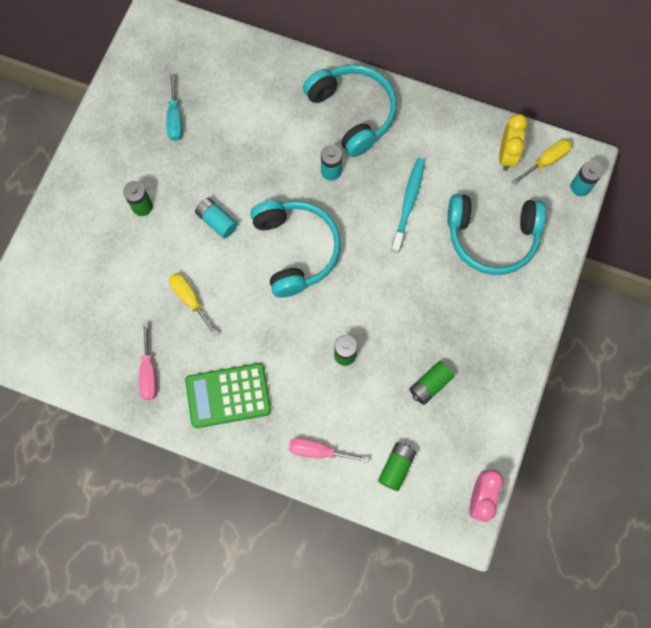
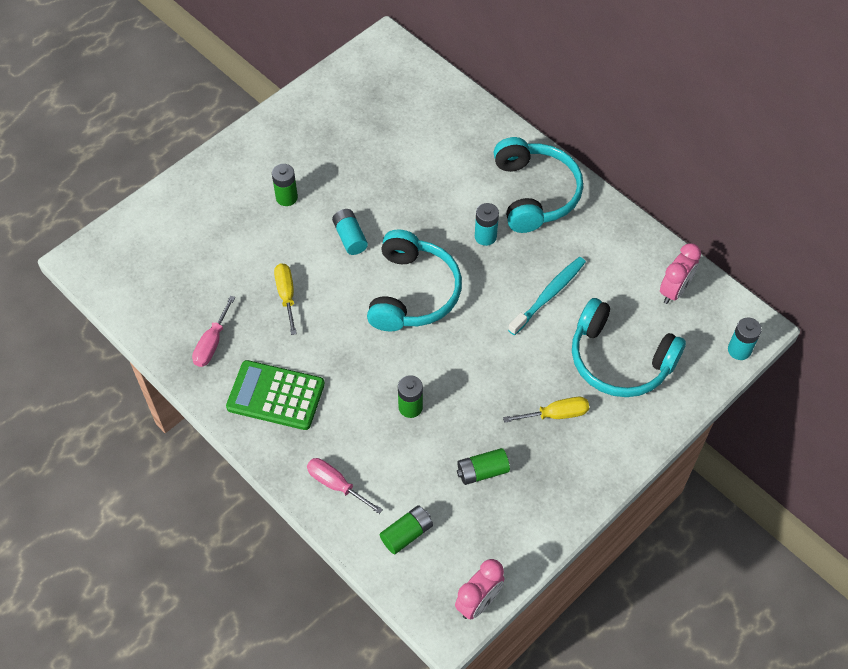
camera: 25 degrees right, 15 degrees down
turquoise screwdriver [167,74,182,141] -> none
yellow clock [499,114,528,171] -> pink clock [660,243,701,304]
yellow screwdriver [512,139,572,185] -> yellow screwdriver moved to [503,397,589,423]

